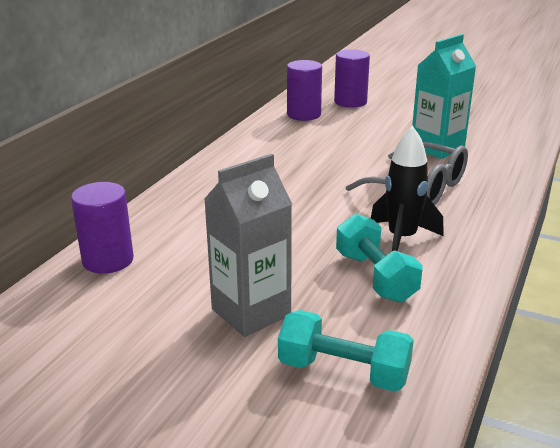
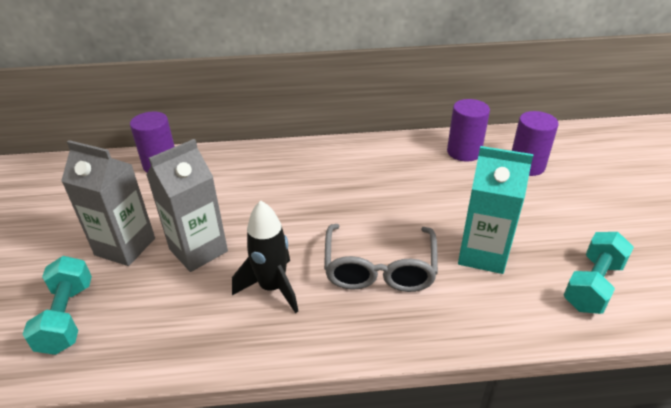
camera: 60 degrees right, 10 degrees up
turquoise dumbbell [336,214,423,303] -> turquoise dumbbell moved to [564,232,634,314]
none -> grey carton [146,139,228,272]

